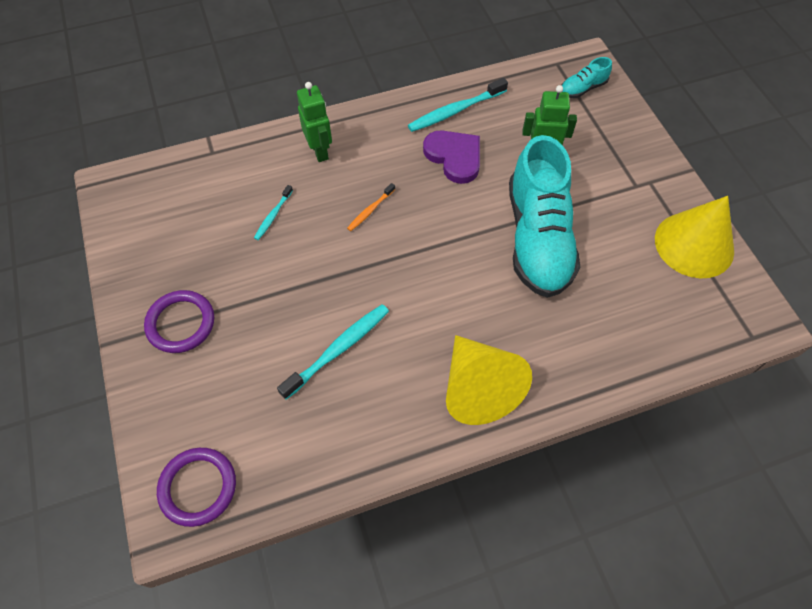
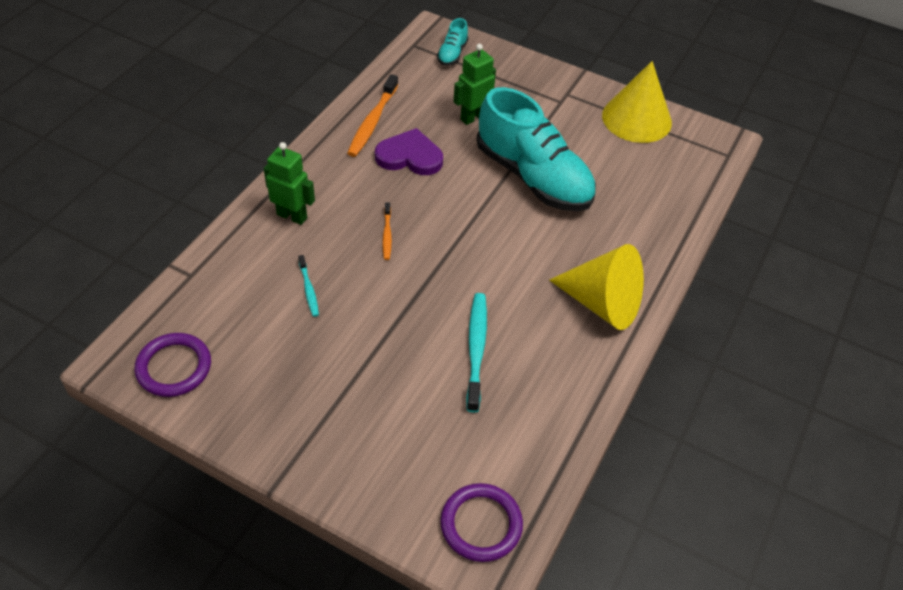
camera: 45 degrees left, 10 degrees down
purple ring [144,290,214,353] -> purple ring moved to [134,333,211,397]
turquoise toothbrush [408,78,508,132] -> orange toothbrush [347,74,398,157]

